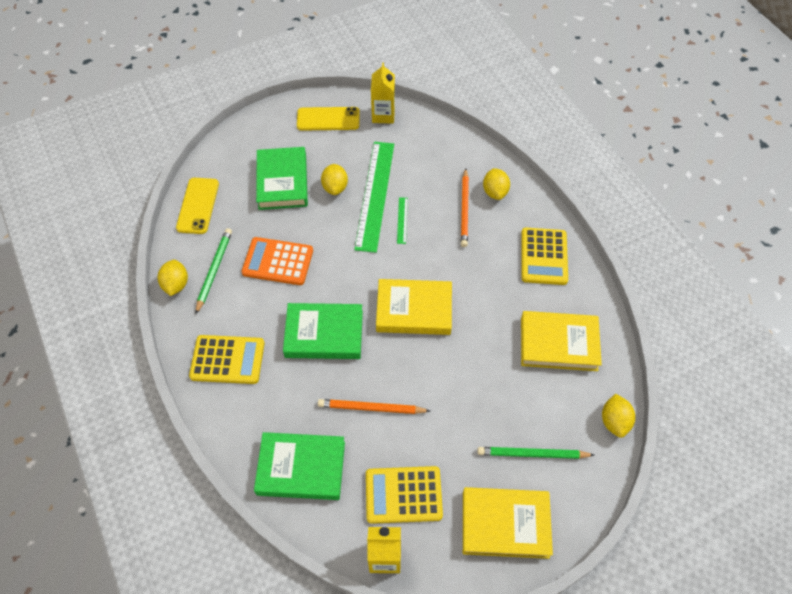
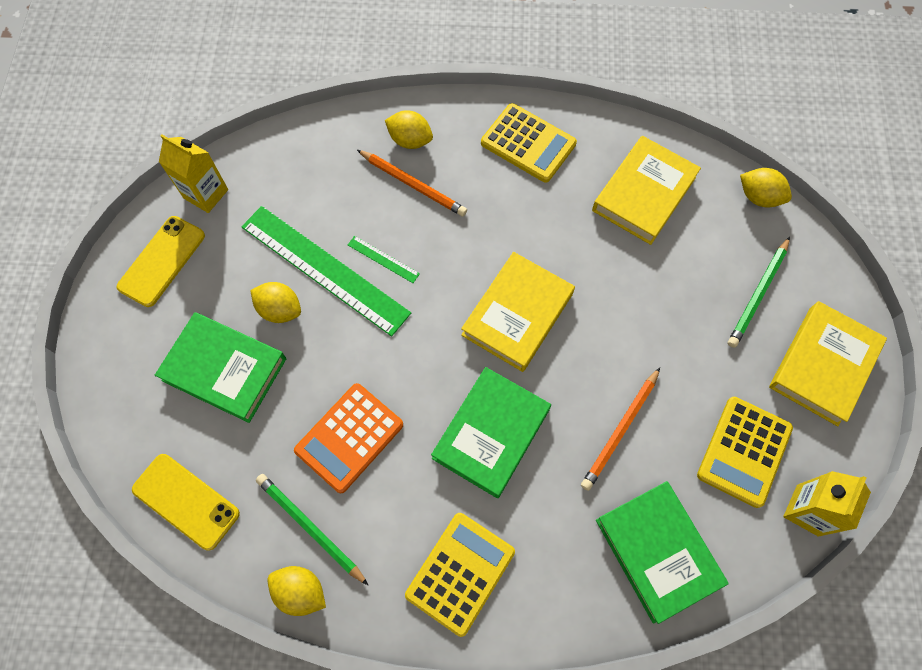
camera: 60 degrees left, 10 degrees up
green book [254,432,345,500] -> green book turned 60 degrees counterclockwise [596,481,728,624]

